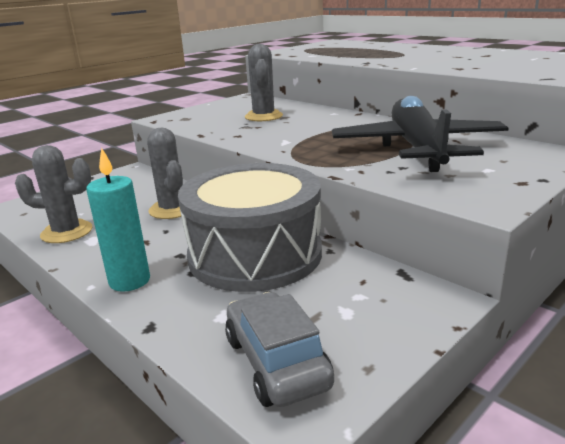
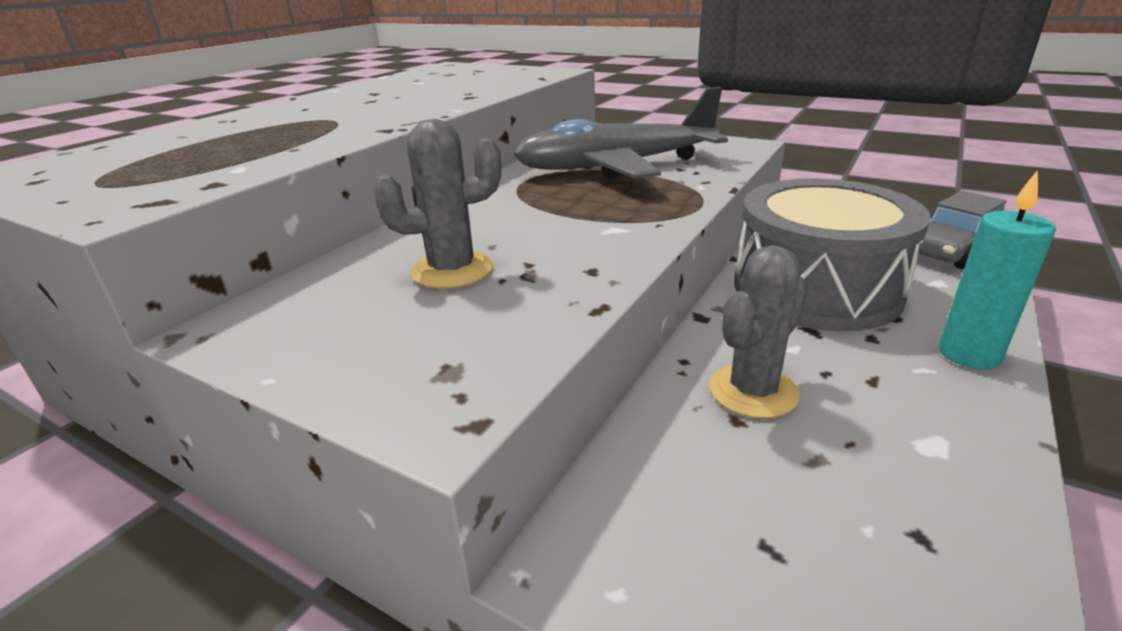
camera: 105 degrees left, 5 degrees up
grey cactus [15,145,93,243] -> none
black plane [332,96,509,172] -> grey plane [513,87,728,179]

